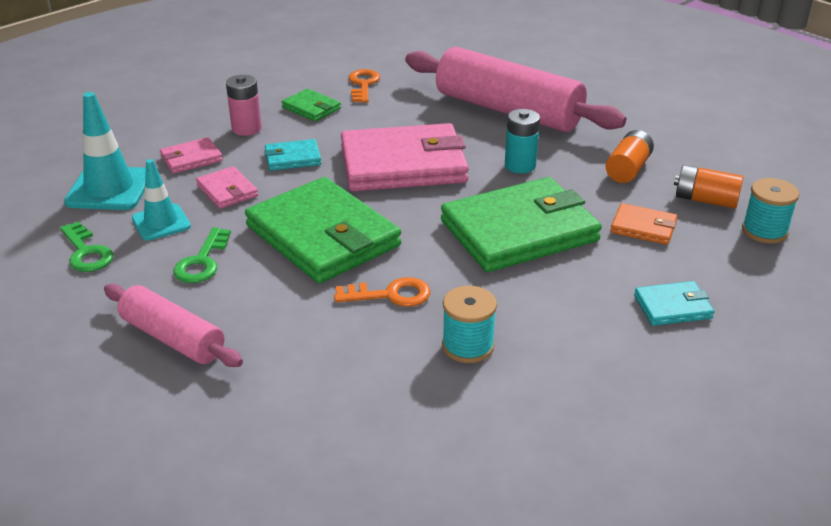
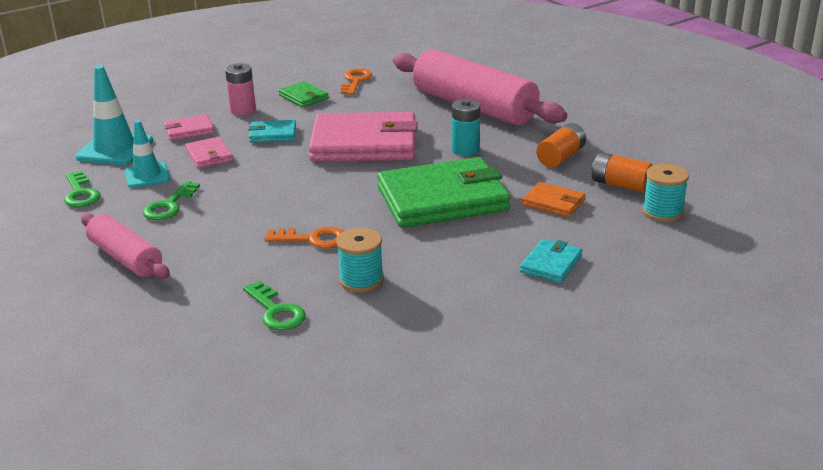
camera: 10 degrees right, 5 degrees down
green wallet [245,177,401,284] -> none
turquoise wallet [634,281,714,326] -> turquoise wallet turned 60 degrees counterclockwise [520,239,582,283]
none -> green key [243,281,306,331]

